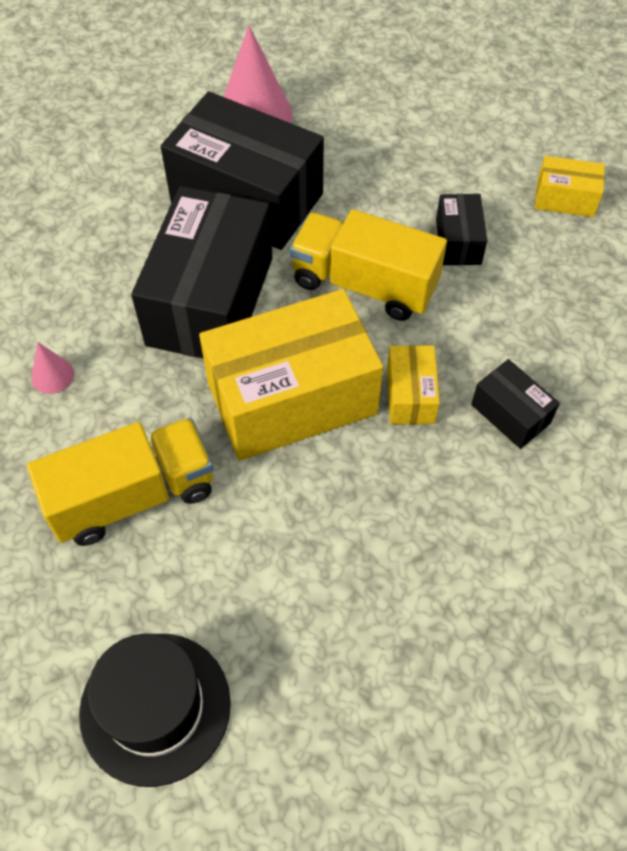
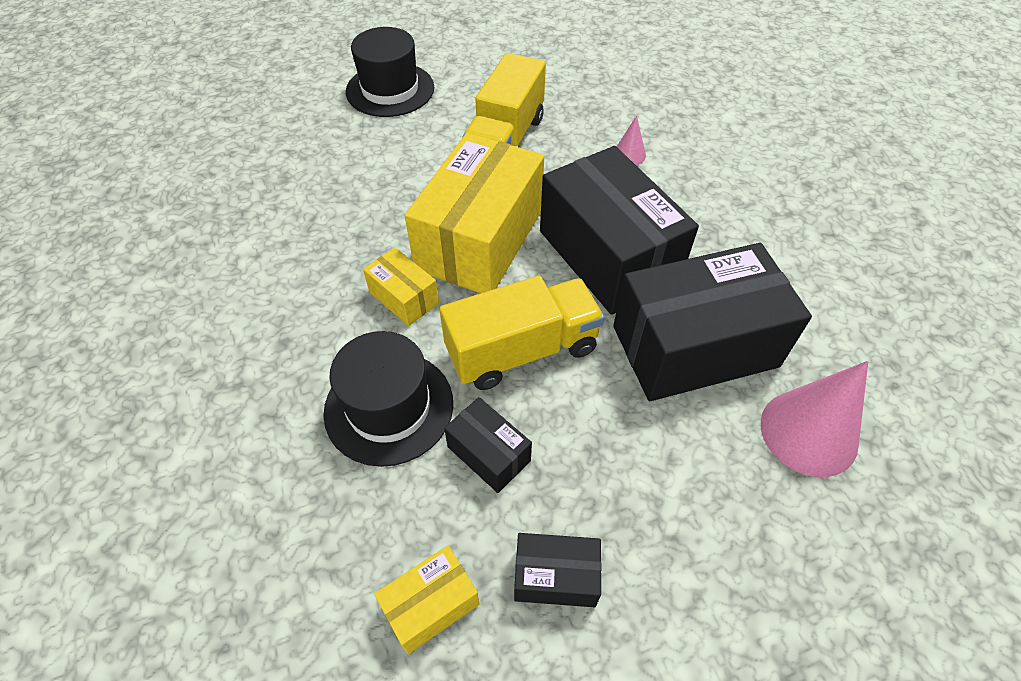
camera: 135 degrees right, 5 degrees down
black box [471,359,560,449] -> black box moved to [514,533,601,607]
none -> black hat [323,331,453,467]

